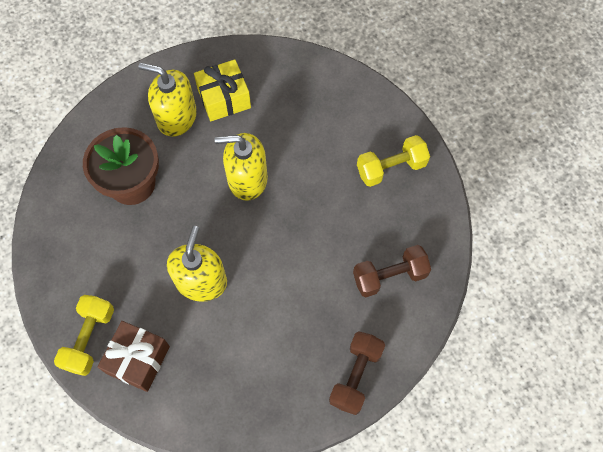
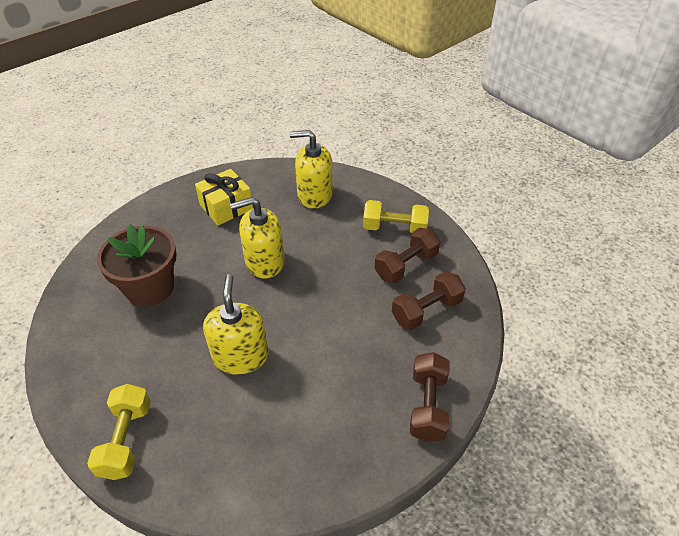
camera: 15 degrees left, 20 degrees down
brown gift [98,321,170,392] -> none
yellow soap dispenser [139,63,197,137] -> yellow soap dispenser moved to [290,130,333,209]
yellow dumbbell [357,135,430,187] -> yellow dumbbell turned 45 degrees clockwise [363,200,429,233]
none -> brown dumbbell [375,228,440,283]

